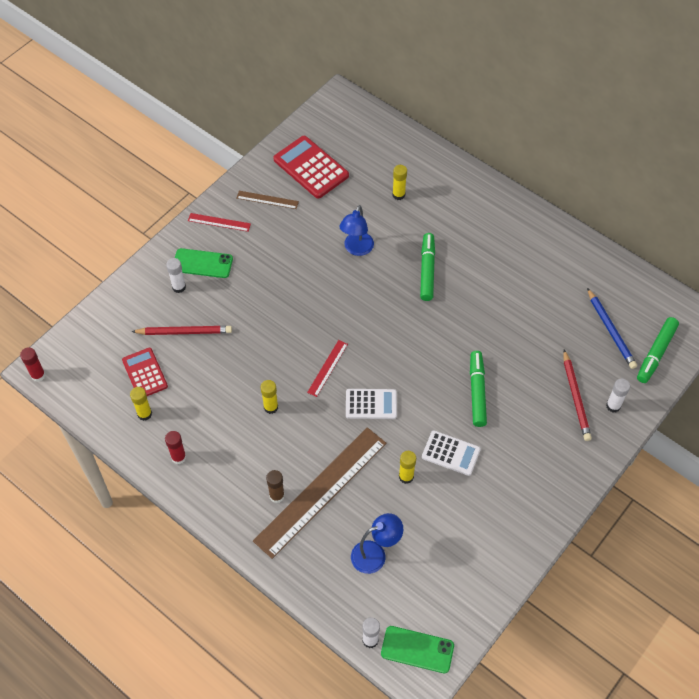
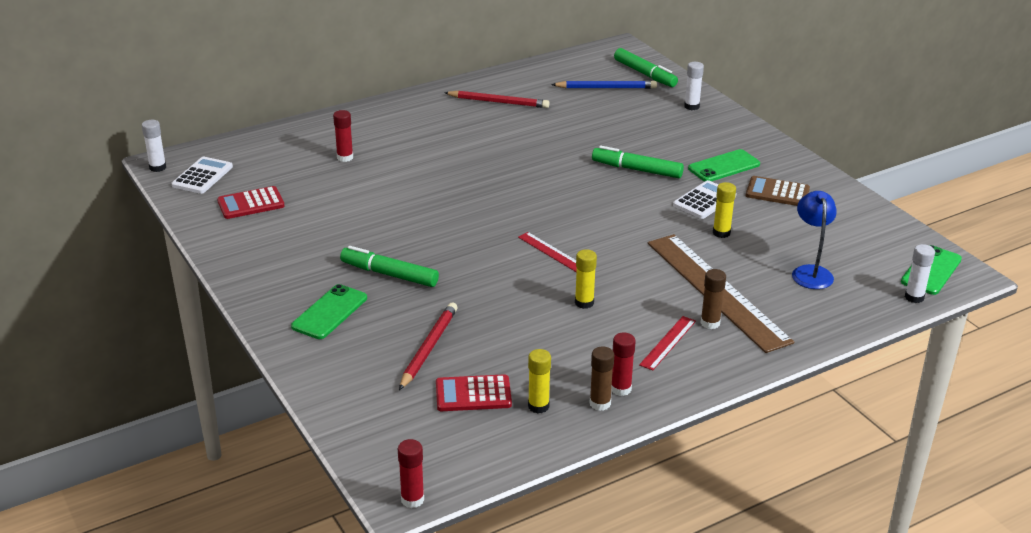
camera: 70 degrees left, 25 degrees down
white glue stick [166,258,186,293] -> white glue stick moved to [142,120,166,172]
red ruler [188,213,251,232] -> red ruler moved to [639,316,696,371]
brown ruler [236,191,299,209] -> none
red calculator [273,136,349,199] -> red calculator [217,186,285,219], size x0.65
blue lamp [339,205,374,256] -> none
white calculator [346,389,397,419] -> white calculator moved to [171,157,233,194]
yellow glue stick [392,165,407,200] -> red glue stick [333,110,353,162]
green marker [420,233,435,301] -> green marker moved to [340,246,439,287]
red pencil [563,350,592,441] -> red pencil moved to [444,91,550,108]
none -> brown glue stick [590,346,614,411]
none -> green phone [688,149,760,181]
none -> brown calculator [746,176,810,206]

